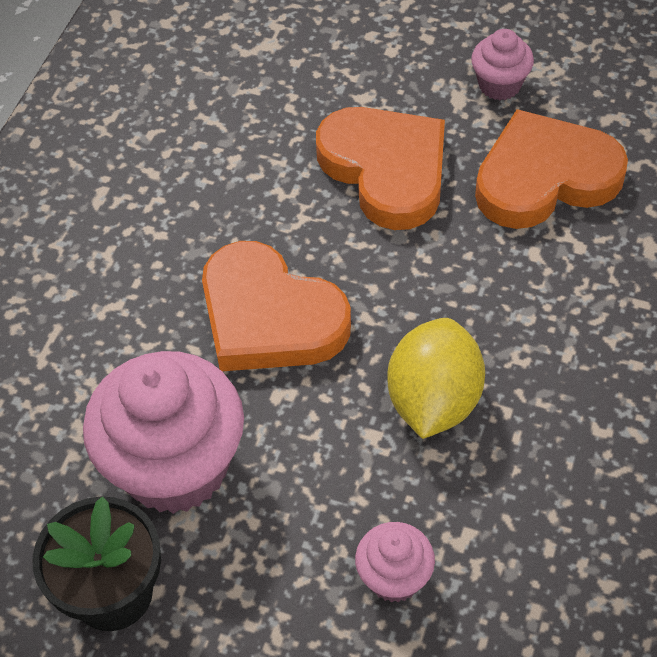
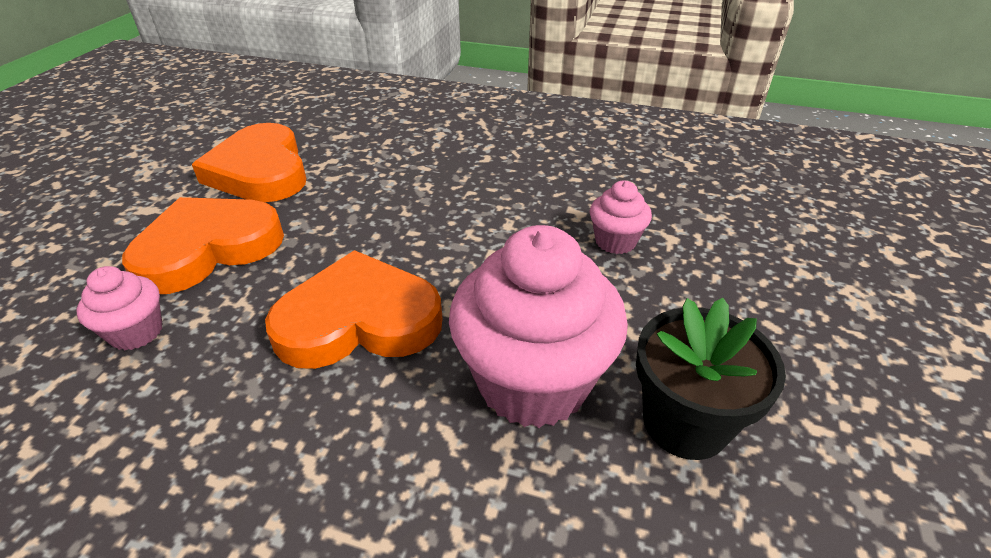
camera: 95 degrees left, 15 degrees down
orange heart [202,241,351,371] -> orange heart turned 135 degrees counterclockwise [265,250,443,369]
yellow lemon [388,318,485,439] -> none
pink cupcake [471,29,534,100] -> pink cupcake moved to [76,266,163,350]

